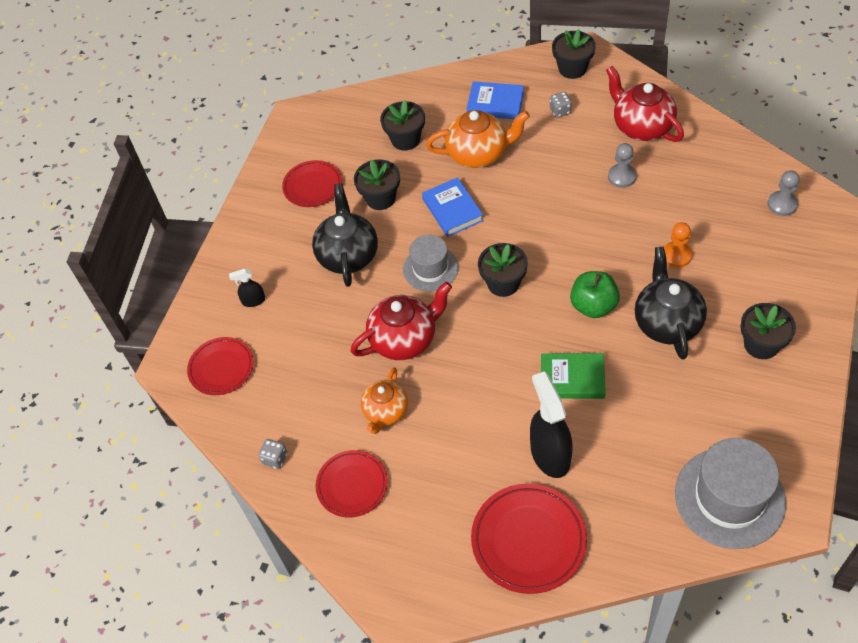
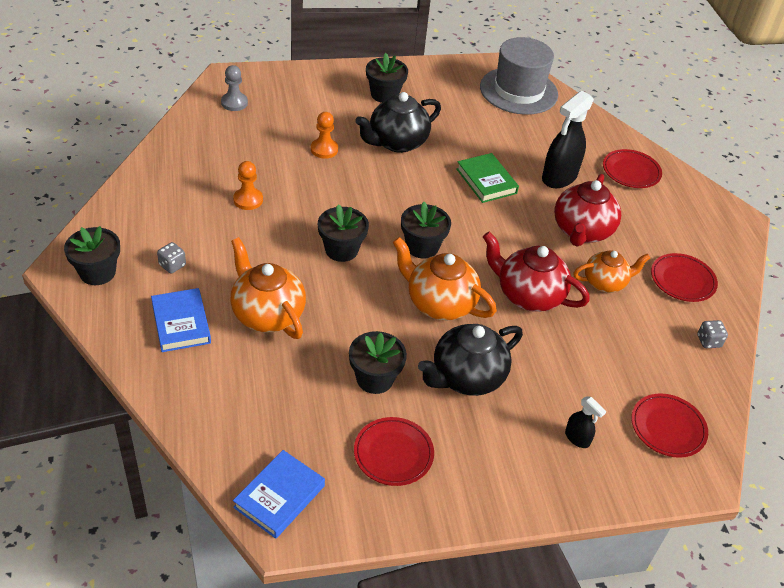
camera: 130 degrees left, 10 degrees down
black flower pot [380,100,425,151] -> black flower pot moved to [318,204,369,262]
grey hat [403,235,459,292] -> orange teapot [393,237,497,320]
blue book [422,177,484,237] -> blue book moved to [233,450,325,539]
red plate [471,483,587,594] -> red plate [603,149,662,188], size x0.66
green apple [570,271,620,318] -> none
red teapot [606,66,684,142] -> red teapot moved to [554,174,621,247]
grey pawn [608,143,637,188] -> orange pawn [233,161,263,210]

